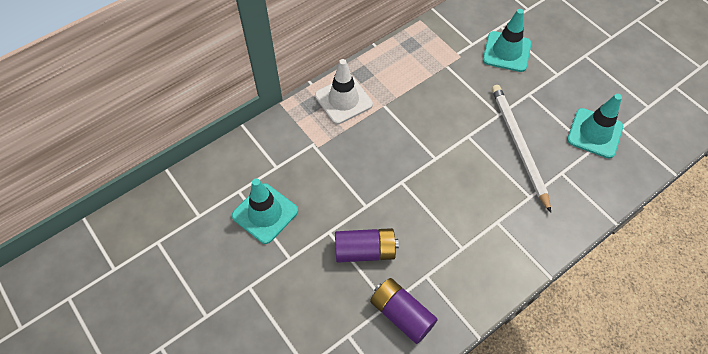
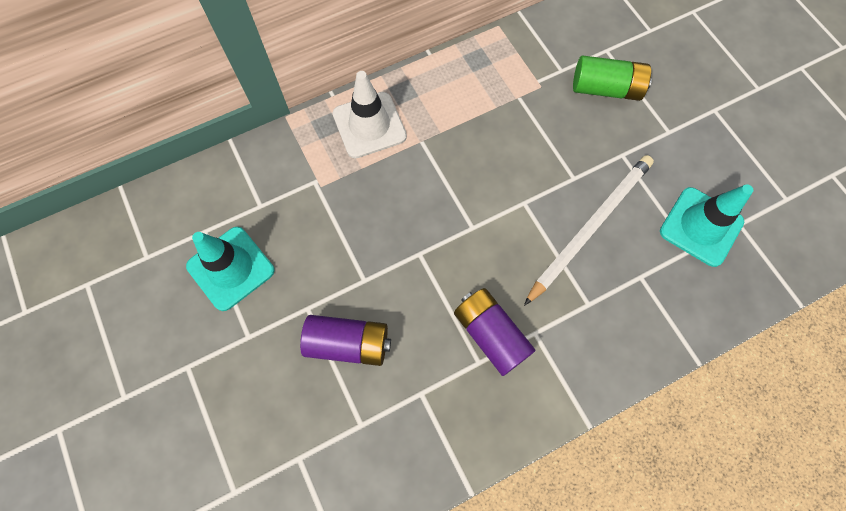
camera: 10 degrees right, 10 degrees up
purple battery [370,278,438,344] -> purple battery moved to [454,288,536,376]
turquoise traffic cone [483,9,531,72] -> green battery [573,55,652,101]
white pencil [492,85,551,213] -> white pencil turned 45 degrees clockwise [524,155,654,306]

